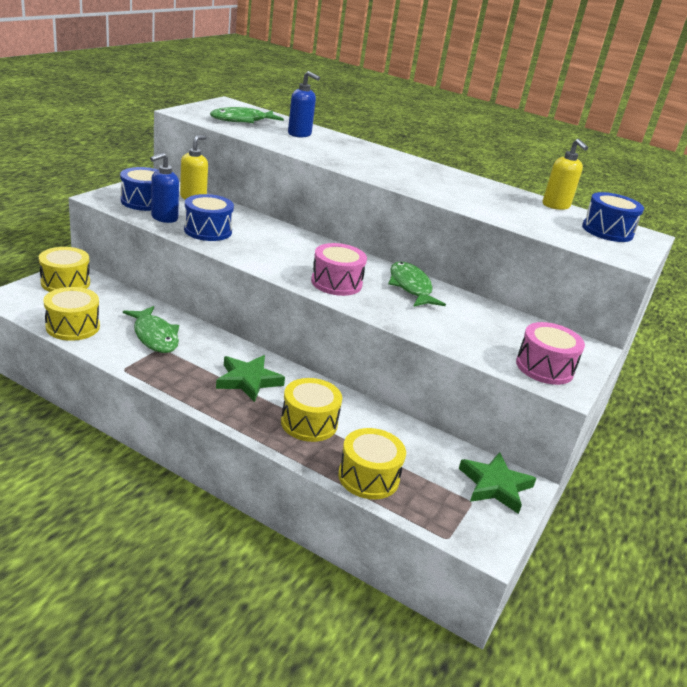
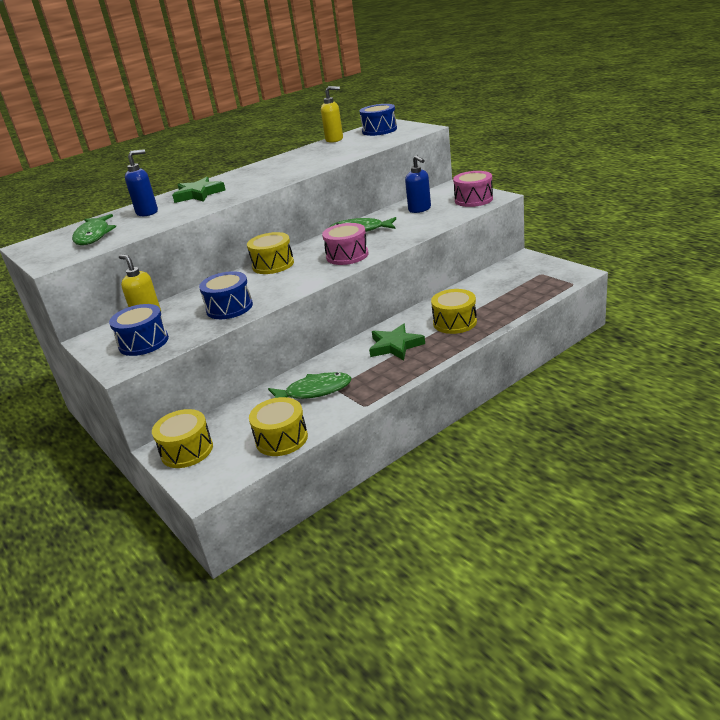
camera: 60 degrees left, 0 degrees up
blue soap dispenser [150,153,179,223] -> blue soap dispenser moved to [405,155,431,213]
yellow drum [338,428,406,499] -> yellow drum moved to [247,232,294,274]
green star [459,452,537,514] -> green star moved to [172,177,226,203]

